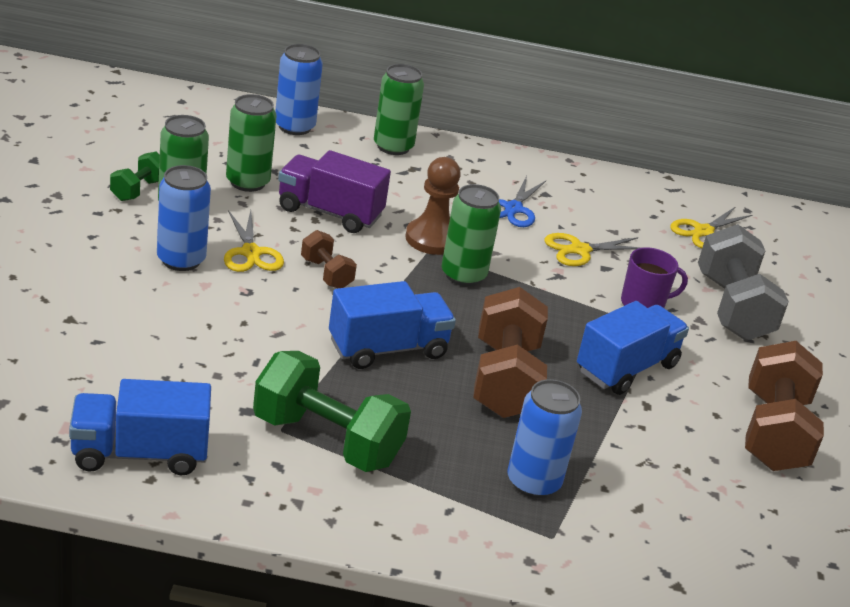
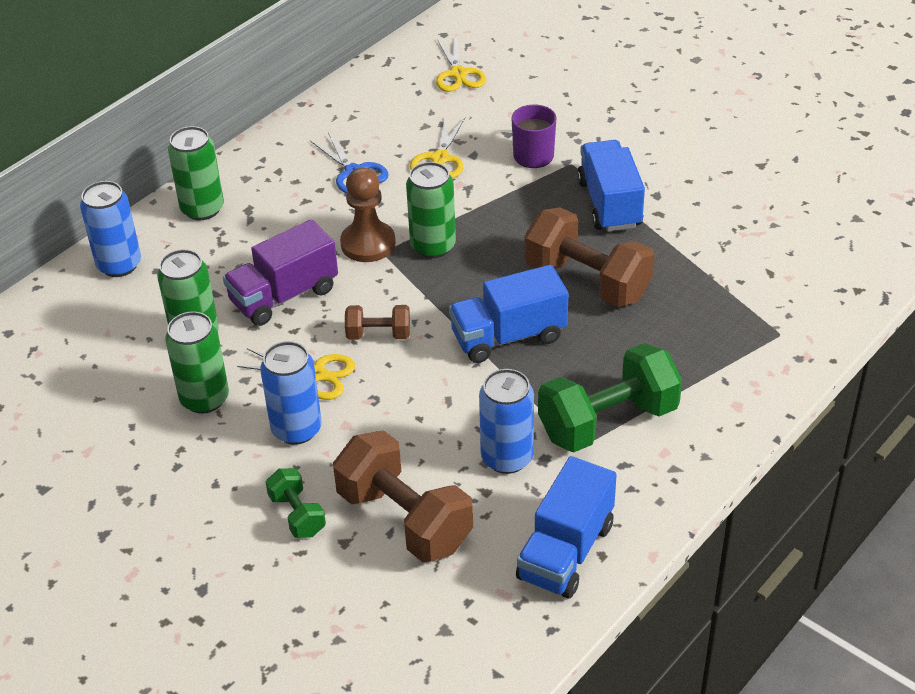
camera: 50 degrees left, 10 degrees up
green dumbbell [110,152,160,201] -> green dumbbell moved to [266,468,326,538]
blue truck [329,281,456,369] -> blue truck turned 120 degrees counterclockwise [449,265,569,363]
blue can [507,379,582,498] -> blue can moved to [479,369,534,474]
grey dumbbell [698,224,789,341] -> none
brown dumbbell [745,341,824,471] -> brown dumbbell moved to [333,430,473,562]

